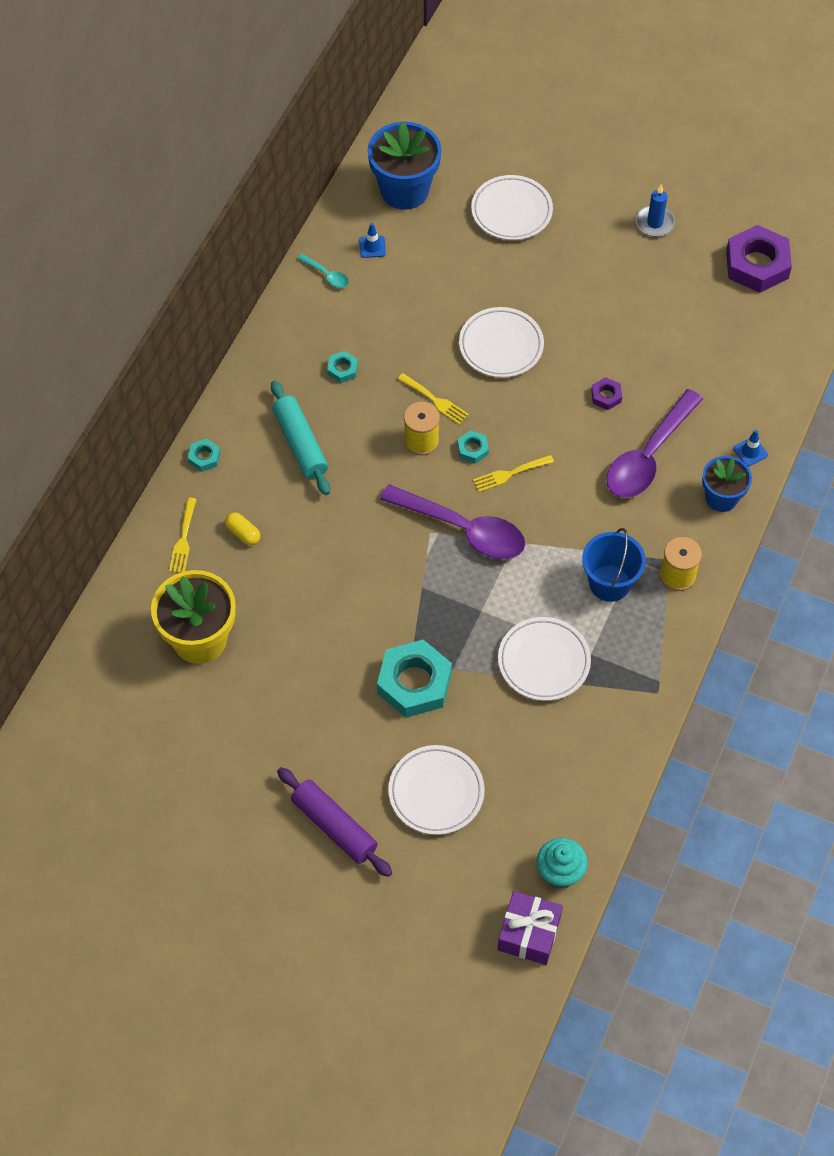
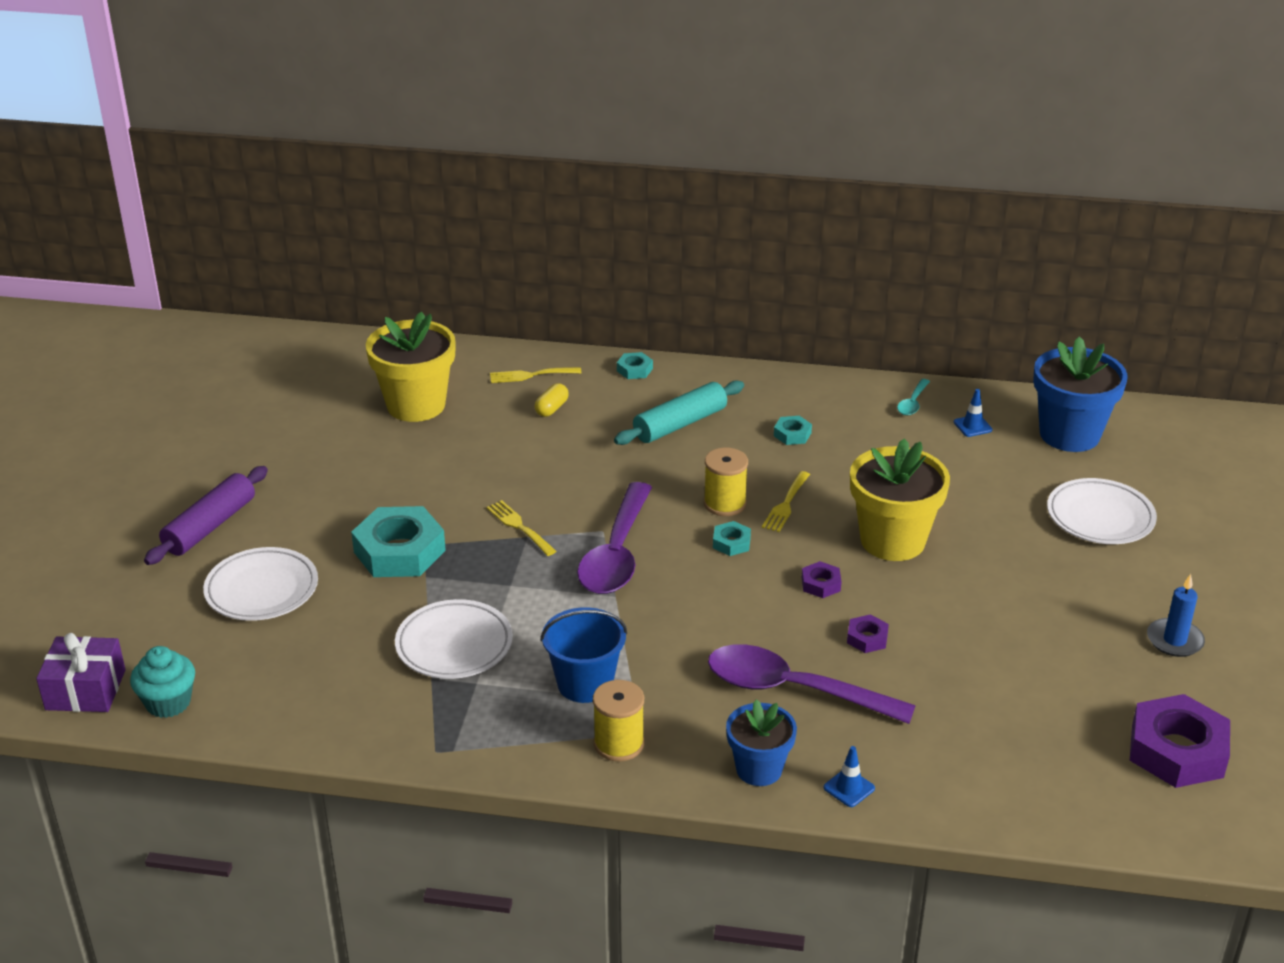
camera: 75 degrees right, 25 degrees down
white plate [459,307,544,378] -> yellow flower pot [850,438,950,561]
yellow fork [473,455,554,492] -> yellow fork moved to [487,500,556,556]
none -> purple nut [802,561,842,598]

